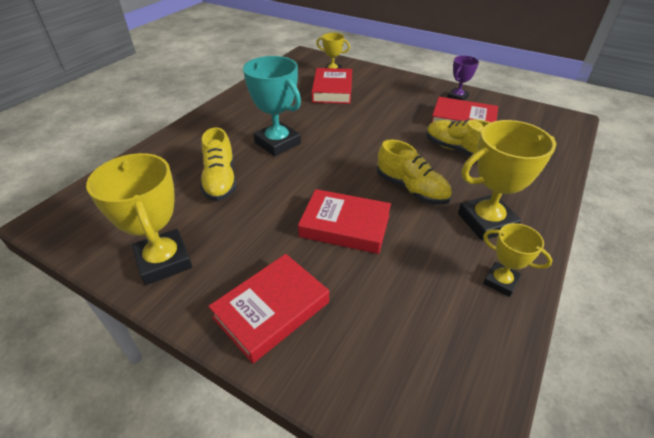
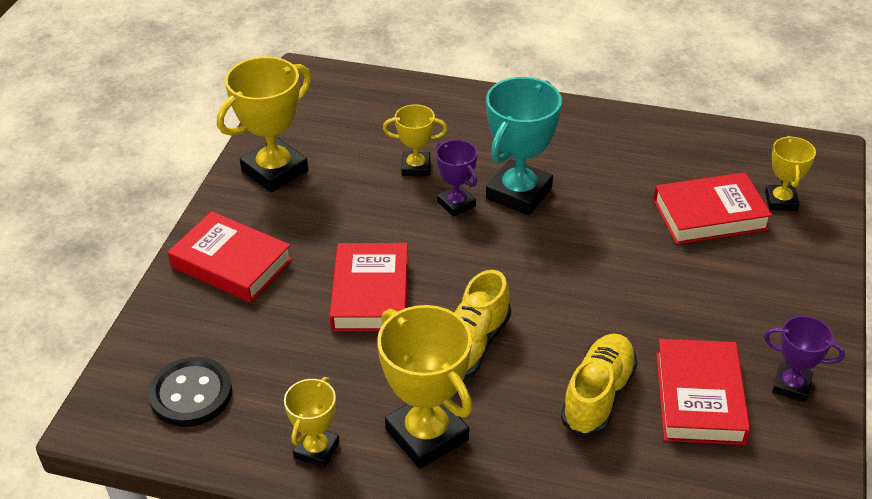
camera: 75 degrees right, 0 degrees up
yellow shoe [200,128,237,201] -> yellow trophy [383,104,447,176]
none -> black button [148,357,232,427]
none -> purple trophy [436,140,477,217]

